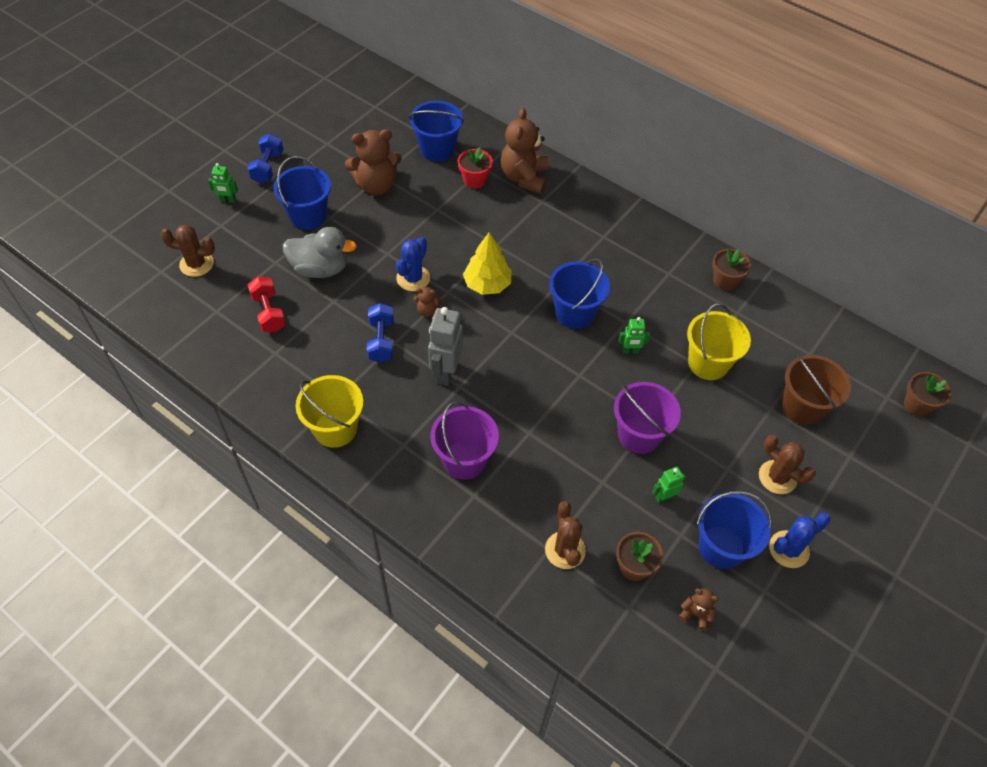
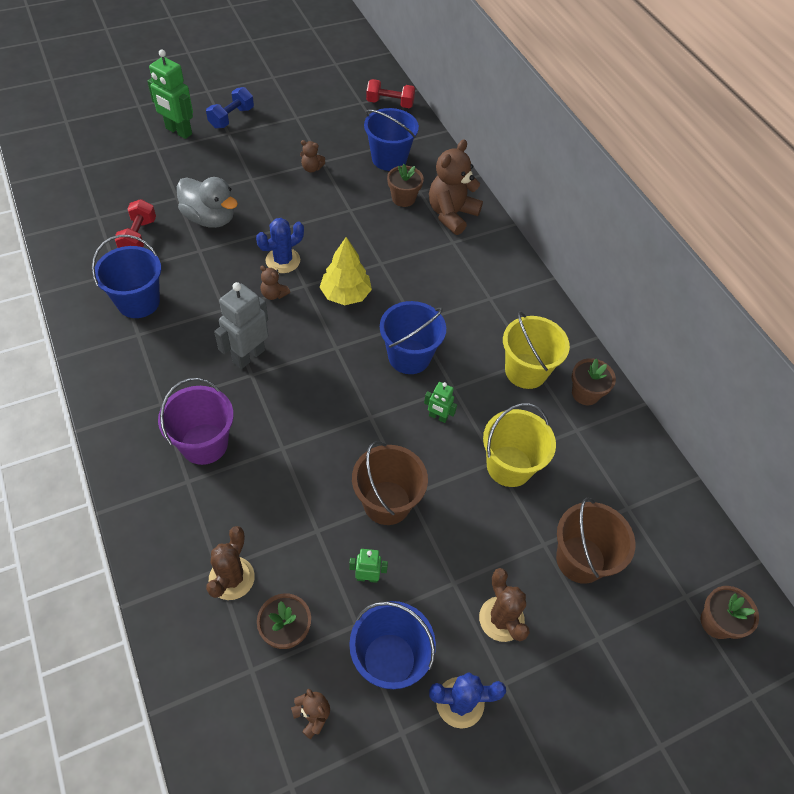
camera: 25 degrees right, 0 degrees up
brown cactus [160,225,215,277] -> none
green robot [208,163,238,203] -> green robot [147,49,193,139], size x1.87
blue bucket [273,156,331,230] -> blue bucket moved to [92,235,161,318]
yellow bucket [296,375,363,448] -> yellow bucket moved to [503,311,570,389]
brown teddy bear [345,129,402,195] -> brown teddy bear [300,140,325,173], size x0.47
blue dumbbell [367,303,394,363] -> none
red flower pot [458,147,493,189] -> brown flower pot [387,164,424,207]
purple bucket [614,382,681,454] -> brown bucket [352,441,428,525]
none -> red dumbbell [366,79,415,108]

